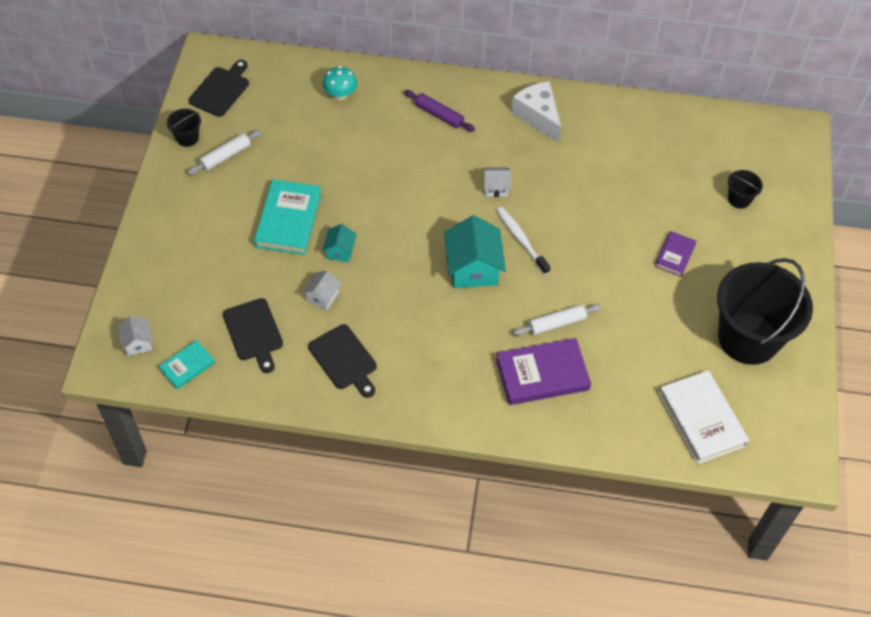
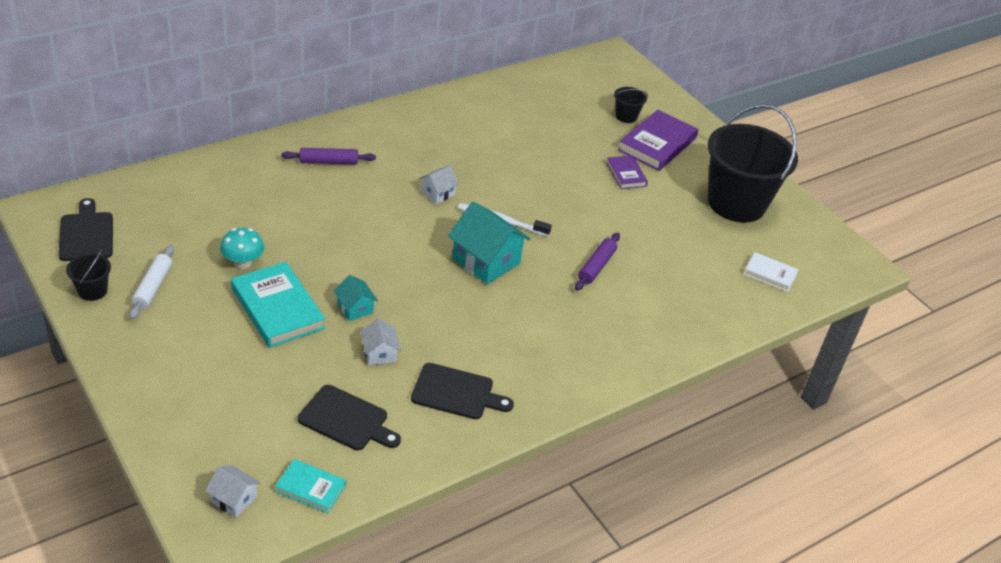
camera: 45 degrees left, 15 degrees down
turquoise book [159,340,215,389] -> turquoise book turned 75 degrees counterclockwise [275,459,346,513]
turquoise mushroom [323,66,357,100] -> turquoise mushroom moved to [220,228,264,269]
purple book [496,338,591,405] -> purple book moved to [618,110,698,171]
white cheese [511,81,561,143] -> none
white rolling pin [513,304,601,336] -> purple rolling pin [575,233,620,291]
white book [658,370,749,464] -> white book [744,252,799,292], size x0.56

